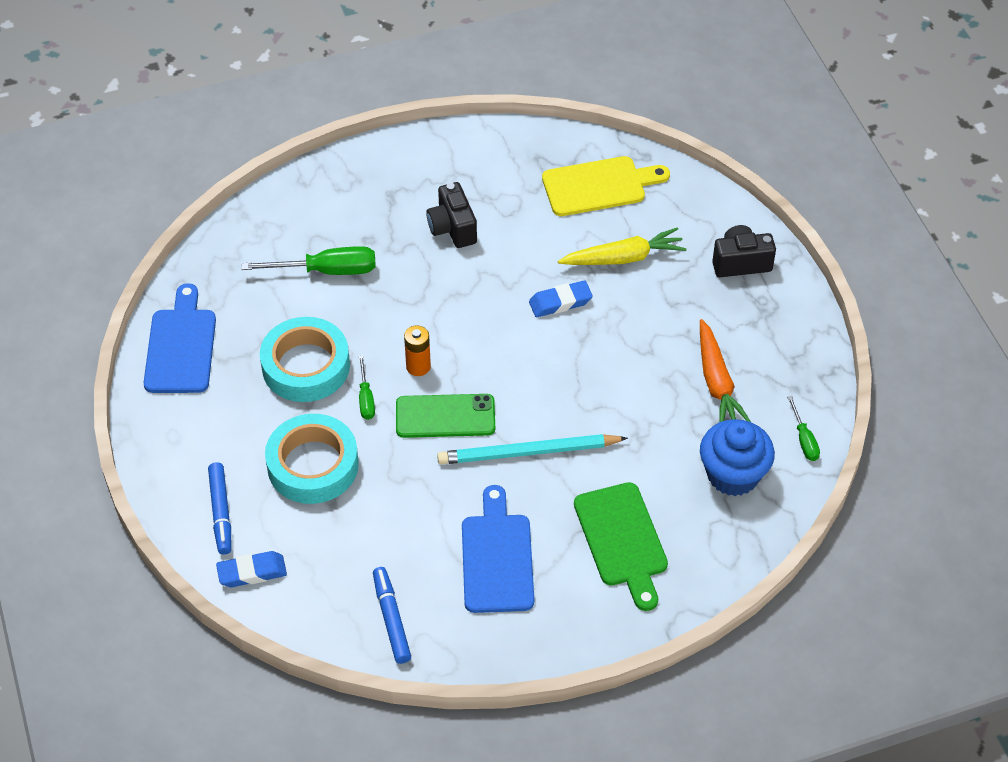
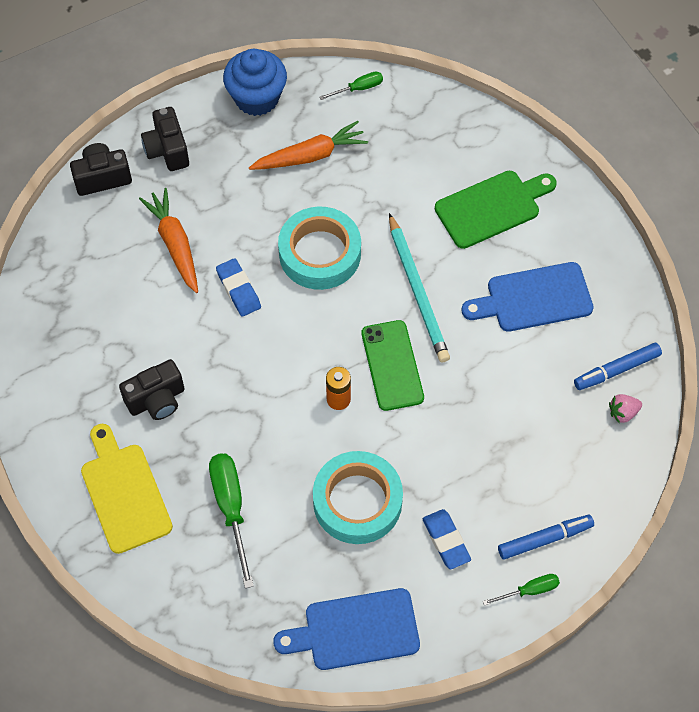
camera: 100 degrees left, 10 degrees up
blue eraser [216,551,287,587] -> blue eraser moved to [423,509,471,569]
turquoise tape [265,414,359,504] -> turquoise tape moved to [278,206,361,290]
green screwdriver [359,355,375,420] -> green screwdriver moved to [483,574,560,606]
yellow cutting board [542,156,670,216] -> yellow cutting board moved to [81,424,173,554]
yellow carrot [558,227,687,265] -> orange carrot [139,188,198,293]
blue cupcake [700,419,775,496] -> blue cupcake moved to [223,49,287,116]
none -> black camera [70,143,132,196]
none -> pink strawberry [609,394,642,424]

